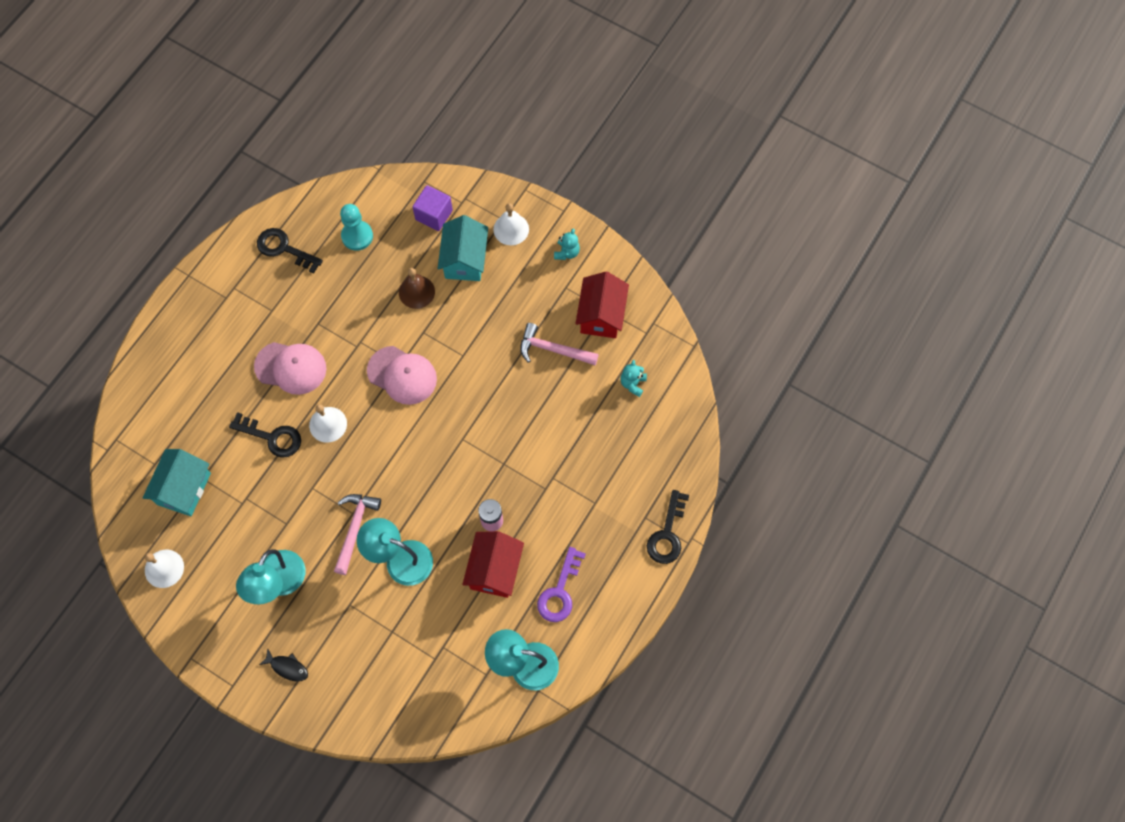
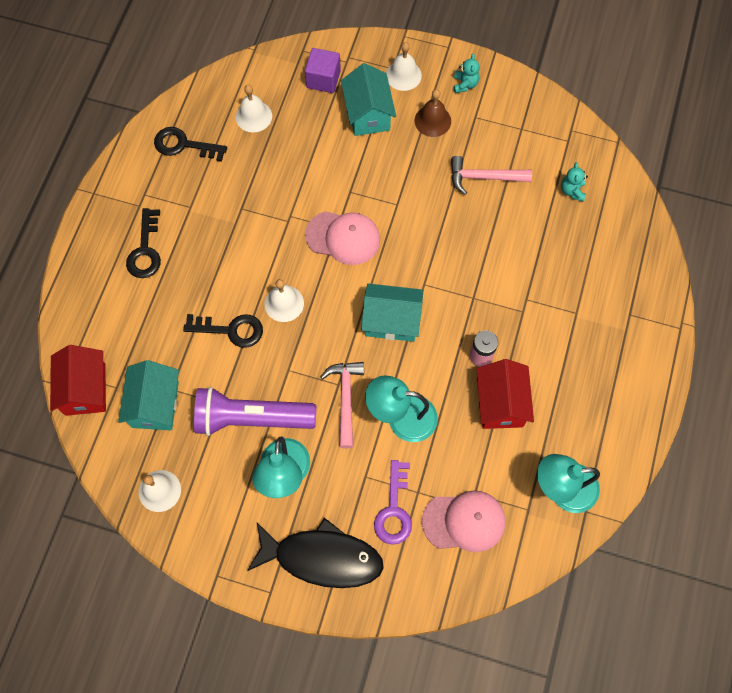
camera: 15 degrees left, 0 degrees up
pink cap [254,342,327,395] -> pink cap moved to [422,490,505,552]
black fish [259,648,308,681] -> black fish [247,518,384,588], size x2.44
turquoise pawn [340,204,373,251] -> white bell [236,85,272,132]
brown bell [399,268,435,309] -> brown bell moved to [415,89,451,137]
purple key [537,547,586,622] -> purple key moved to [374,460,412,545]
red house [575,272,629,338] -> red house moved to [50,345,106,416]
black key [647,490,689,564] -> black key moved to [126,208,161,278]
none -> purple flashlight [194,387,316,436]
none -> turquoise house [361,283,423,342]

